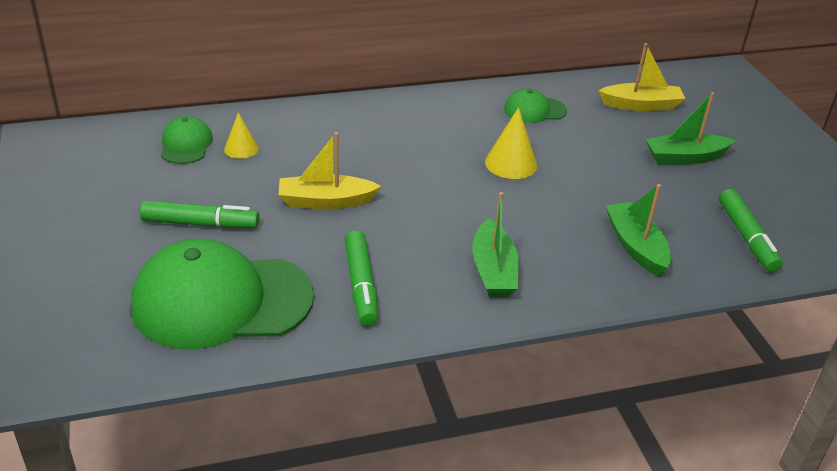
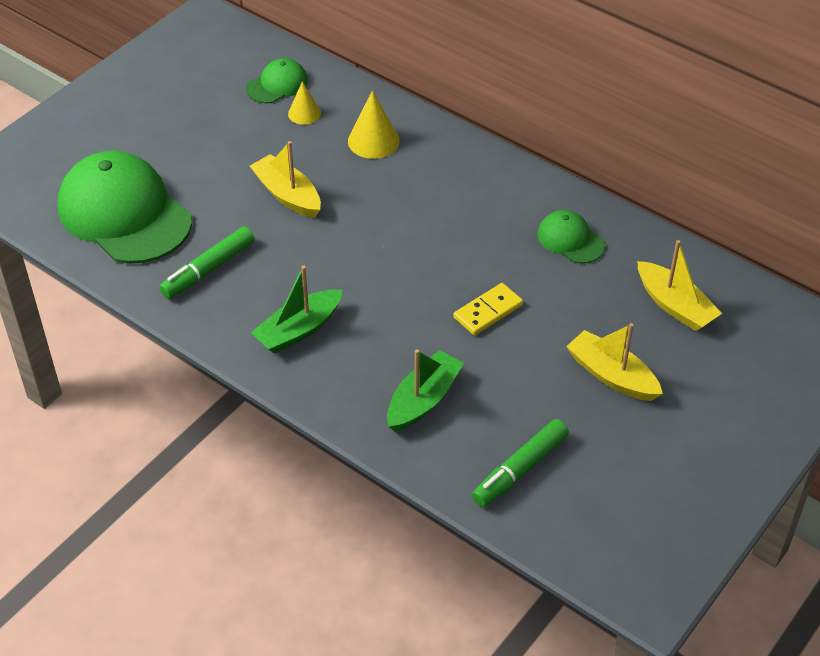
camera: 55 degrees right, 10 degrees up
green marker [140,201,259,228] -> none
yellow cone [485,107,537,179] -> yellow cone moved to [348,90,400,159]
green boat [645,92,736,164] -> yellow boat [566,323,663,401]
none -> yellow domino [454,283,523,335]

